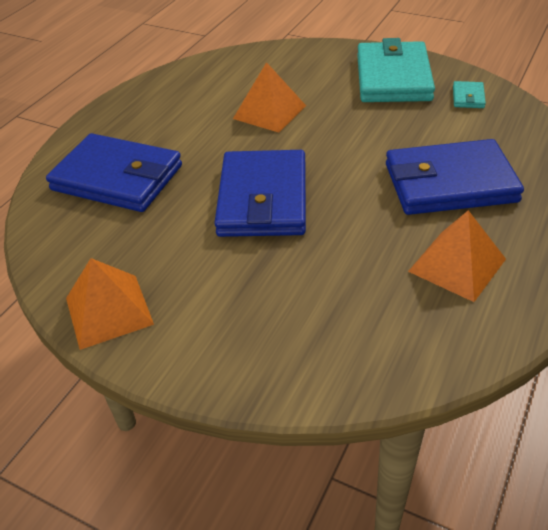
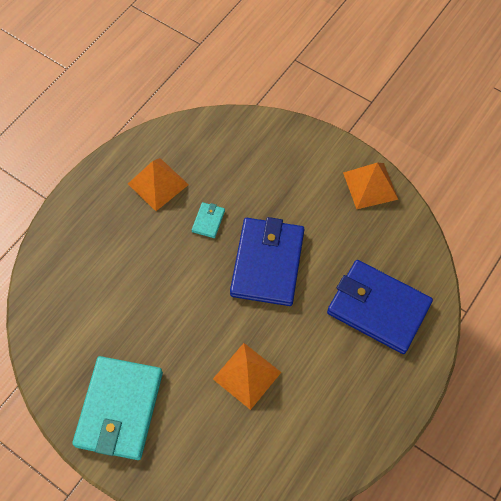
camera: 175 degrees left, 20 degrees up
blue wallet [386,139,524,215] -> none
turquoise wallet [453,81,486,108] -> turquoise wallet moved to [192,202,225,238]

